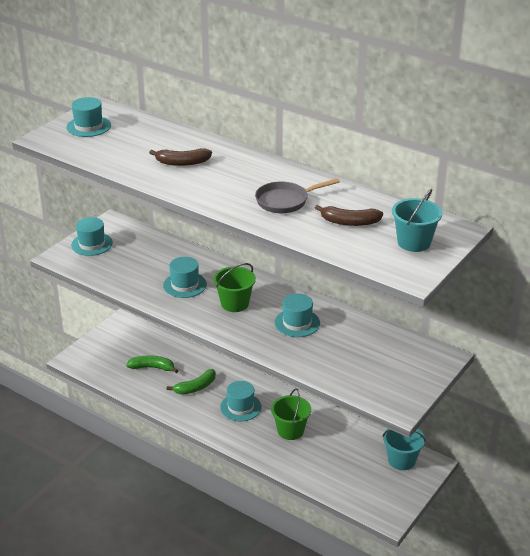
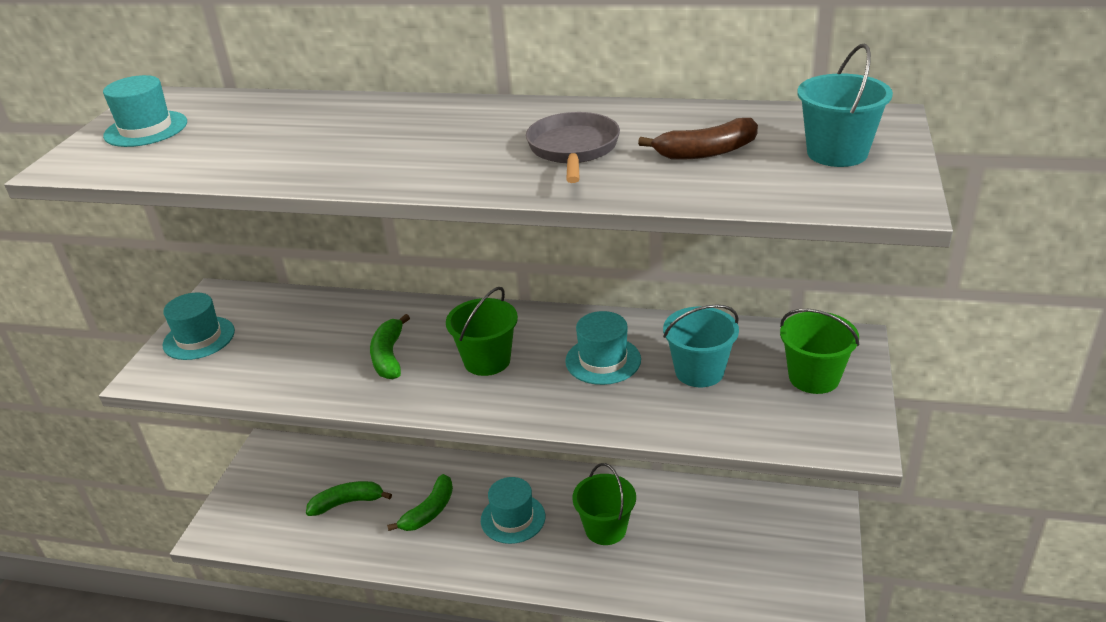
camera: 20 degrees left, 0 degrees up
brown banana [149,148,212,166] -> none
turquoise hat [163,257,207,298] -> green banana [370,314,410,379]
grey pan [255,178,340,213] -> grey pan turned 135 degrees clockwise [526,112,620,183]
turquoise bucket [382,428,426,470] -> turquoise bucket moved to [663,304,739,387]
none -> green bucket [780,309,860,394]

